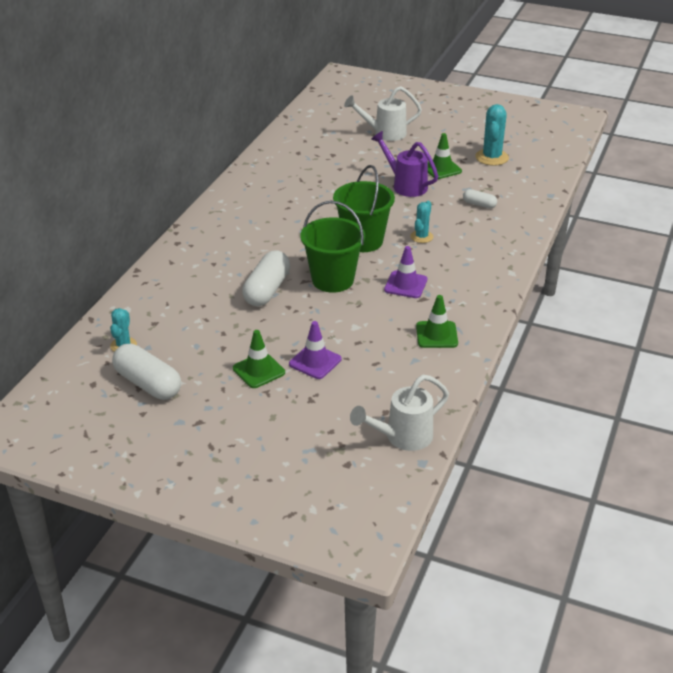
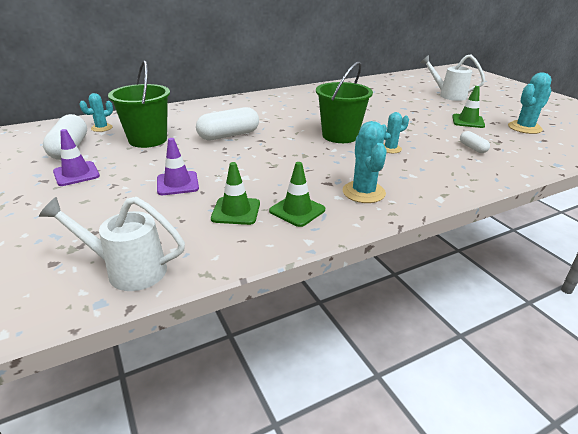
camera: 40 degrees right, 5 degrees down
green traffic cone [233,330,285,388] -> green traffic cone moved to [211,162,260,225]
green bucket [300,201,365,293] -> green bucket moved to [108,61,170,148]
purple watering can [371,131,438,197] -> none
purple traffic cone [384,246,427,298] -> purple traffic cone moved to [53,129,100,186]
none -> turquoise cactus [342,121,386,203]

